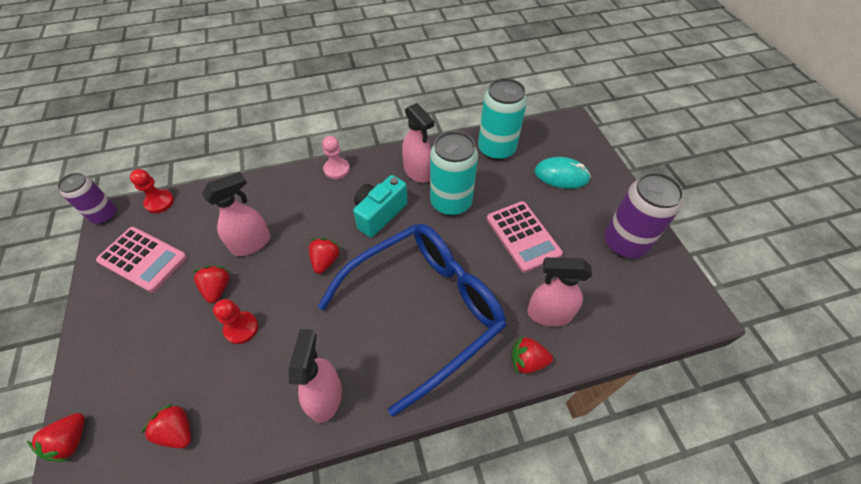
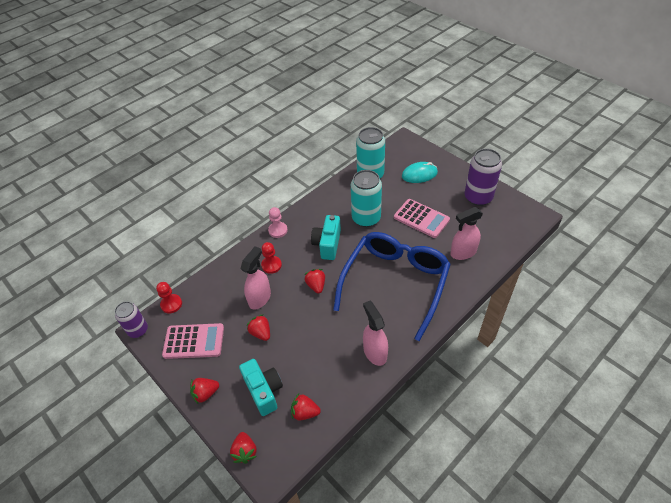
camera: 25 degrees left, 5 degrees down
red pawn [213,299,258,344] -> red pawn moved to [261,242,282,274]
pink spray bottle [402,103,434,183] -> none
red strawberry [511,336,553,374] -> red strawberry moved to [190,378,219,404]
none -> turquoise camera [239,359,283,416]

